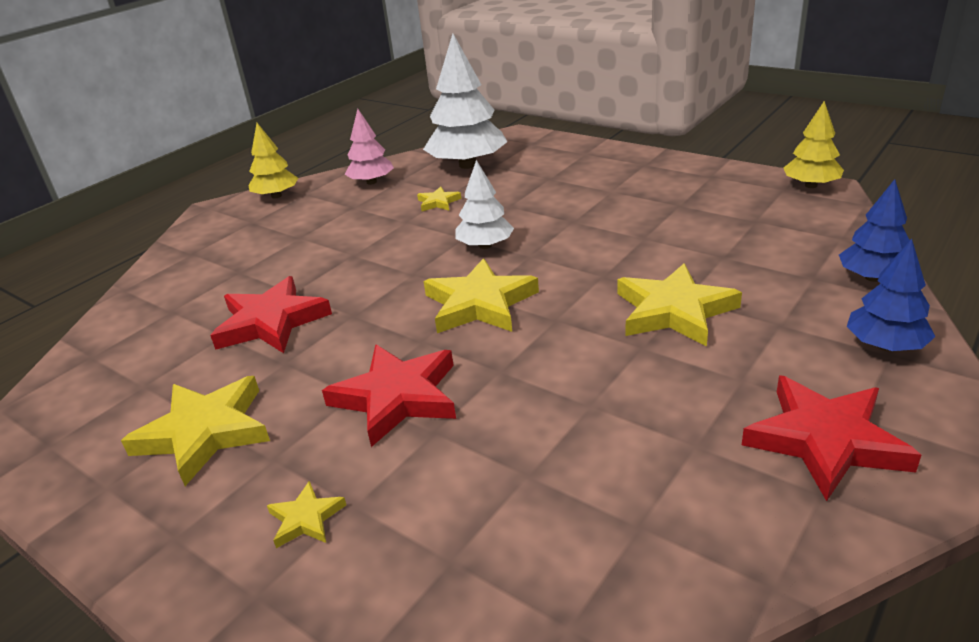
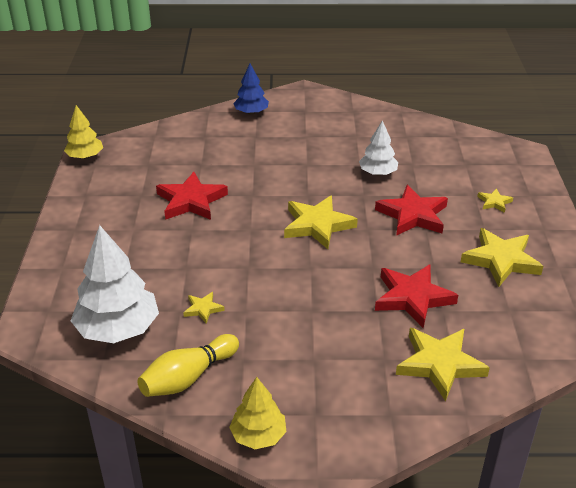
camera: 130 degrees left, 5 degrees up
pink tree [344,109,394,185] -> yellow bowling pin [138,334,239,397]
white tree [455,160,514,249] -> white tree moved to [359,120,398,176]
yellow star [617,263,742,347] -> yellow star moved to [396,328,490,401]
red star [742,375,921,501] -> red star moved to [156,172,228,220]
blue tree [839,179,910,282] -> none

